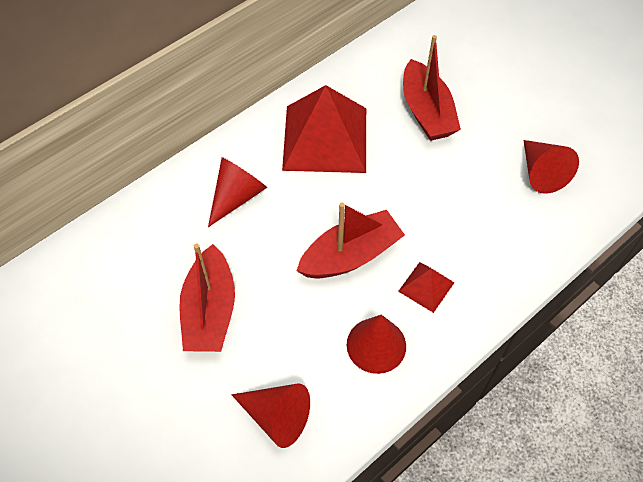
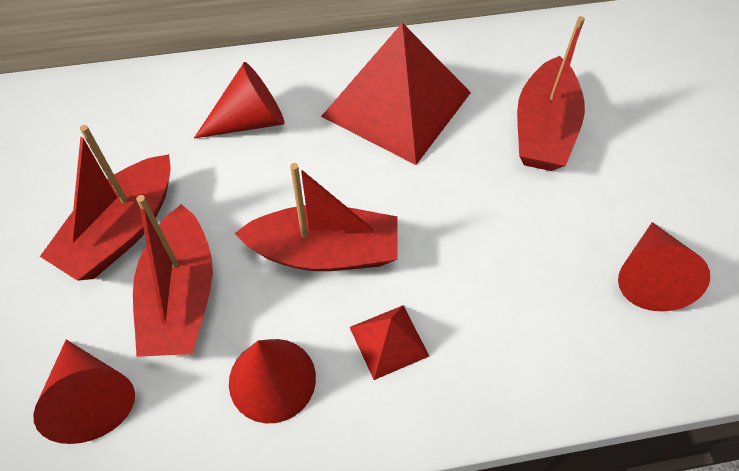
camera: 30 degrees right, 0 degrees up
none -> red boat [133,195,213,357]

